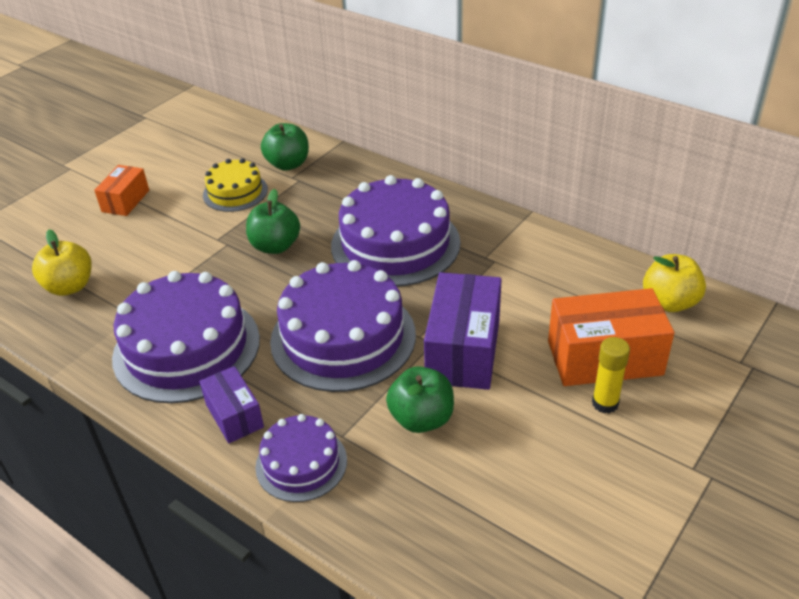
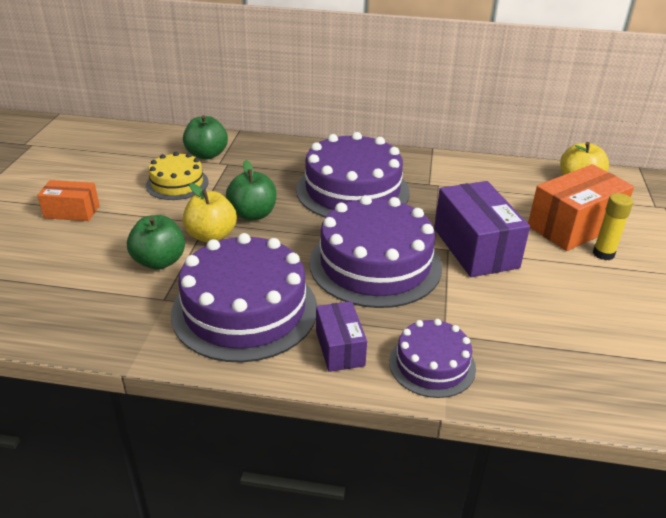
camera: 30 degrees left, 5 degrees down
yellow apple [32,229,92,296] -> yellow apple moved to [183,183,237,242]
orange box [94,165,149,216] -> orange box turned 75 degrees counterclockwise [37,180,100,221]
purple box [199,366,264,443] -> purple box turned 45 degrees clockwise [316,301,367,372]
green apple [386,366,454,433] -> green apple moved to [127,215,185,270]

